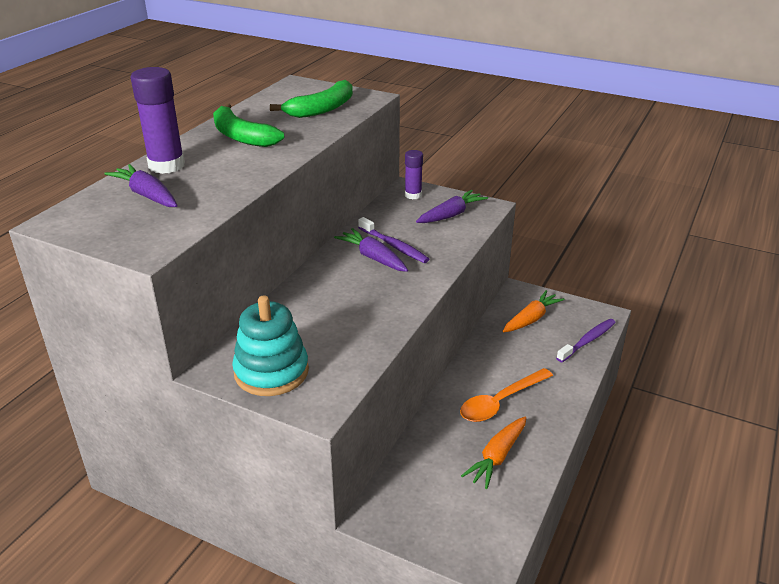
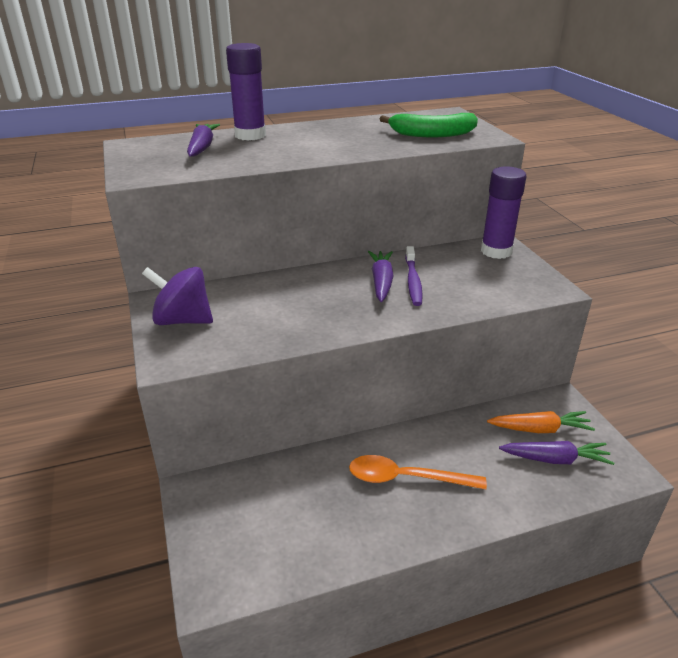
camera: 45 degrees right, 0 degrees up
green banana [213,103,284,147] -> none
turquoise stacking toy [232,296,309,396] -> purple spinning top [142,267,213,325]
purple glue stick [405,150,423,199] -> purple glue stick [481,166,527,259], size x1.68
purple carrot [416,190,488,223] -> purple carrot moved to [499,441,614,465]
orange carrot [461,417,526,489] -> none
purple toothbrush [556,319,616,362] -> none

